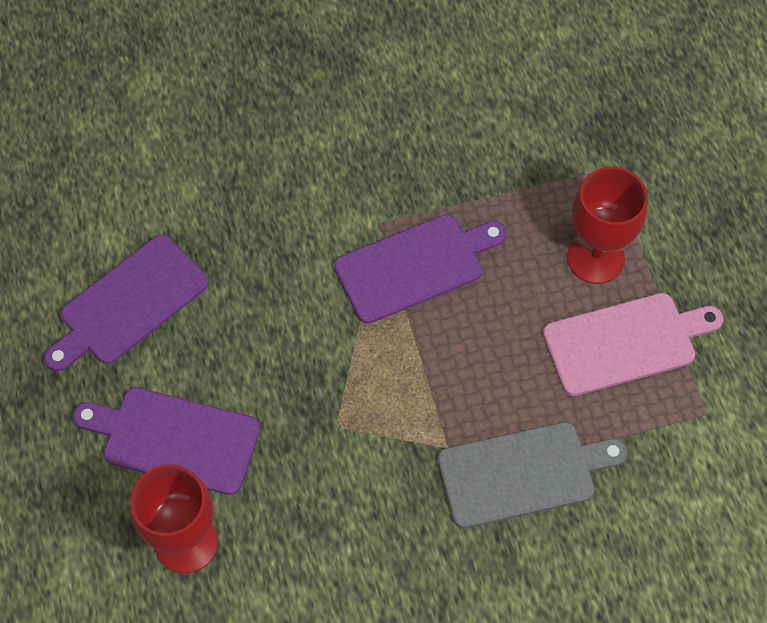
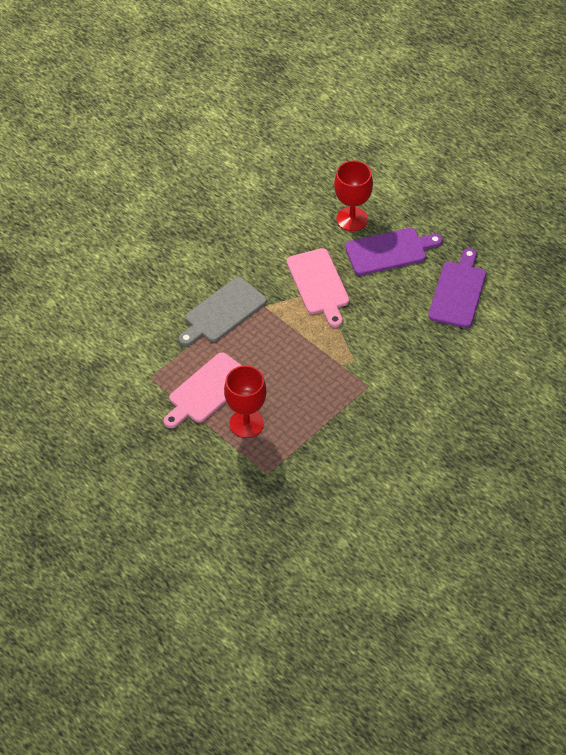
camera: 150 degrees right, 10 degrees down
purple cutting board [334,214,507,324] -> none
none -> pink cutting board [287,248,349,328]

